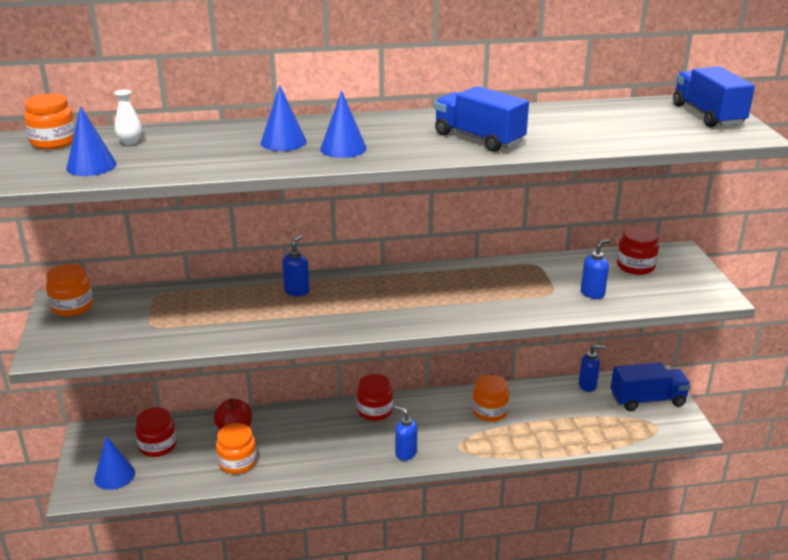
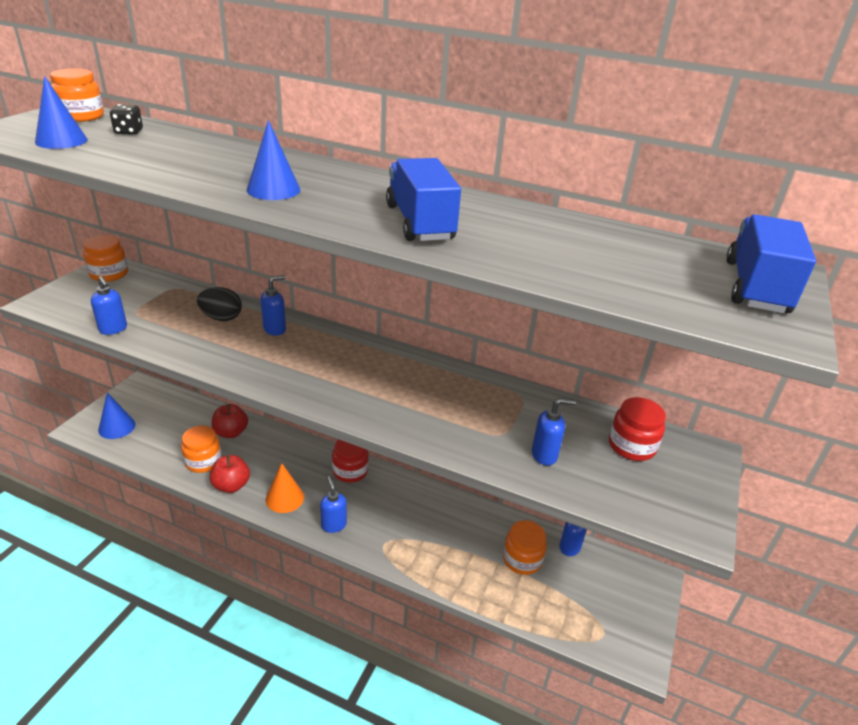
camera: 30 degrees right, 5 degrees up
white vase [114,90,142,145] -> black dice [110,104,143,135]
red jar [135,407,177,457] -> none
blue cone [261,85,306,151] -> none
orange jar [472,375,509,422] -> orange jar moved to [503,520,547,575]
blue truck [610,362,691,411] -> none
none -> blue soap dispenser [91,276,127,335]
none -> black egg [197,287,242,321]
none -> red apple [210,455,250,493]
none -> orange cone [266,463,304,513]

